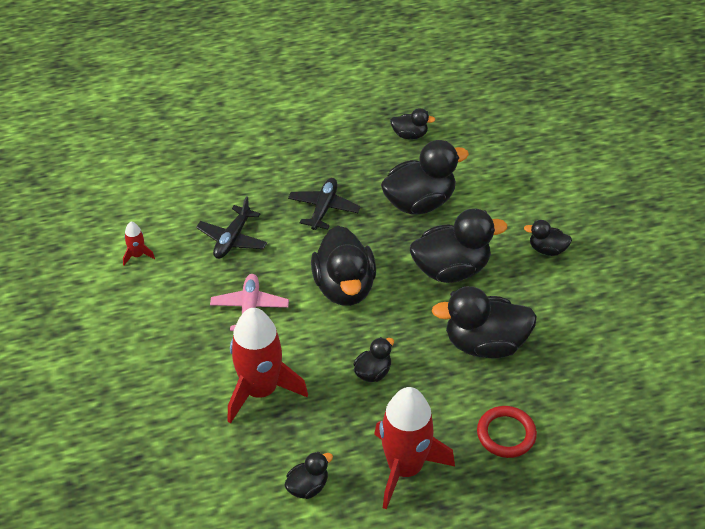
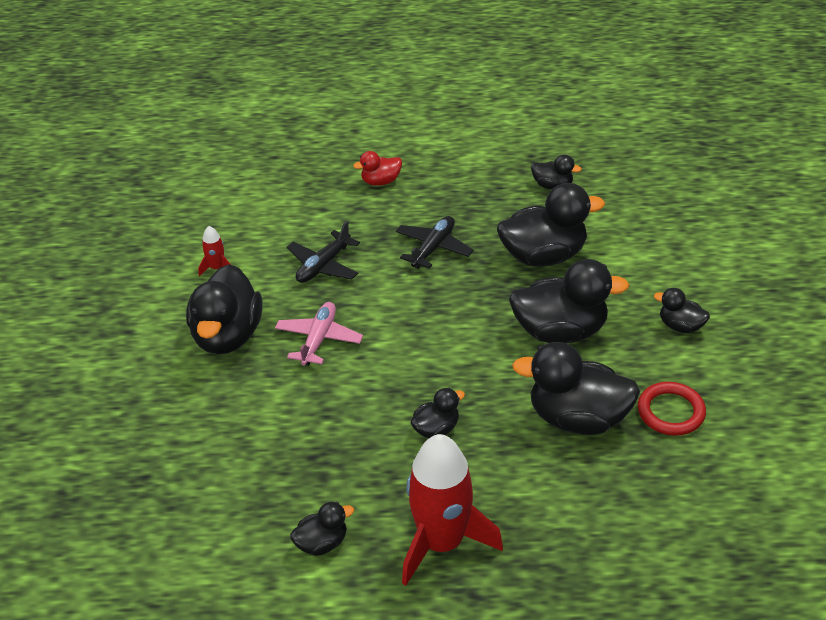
camera: 15 degrees right, 5 degrees down
red rocket [228,308,308,424] -> none
black duck [311,226,376,306] -> black duck moved to [186,264,263,354]
red ring [477,406,537,458] -> red ring moved to [638,382,706,436]
none -> red duck [353,151,402,186]

